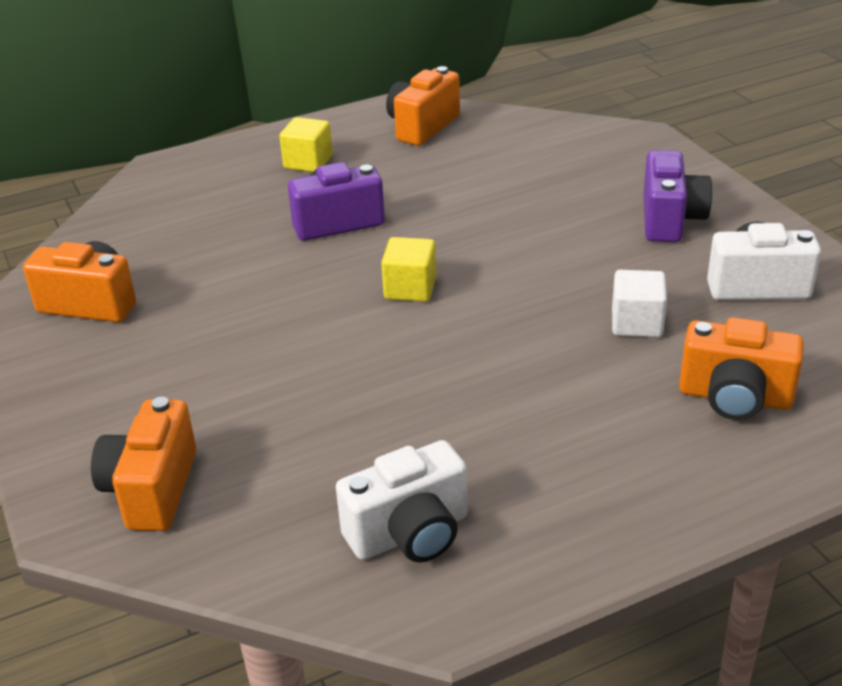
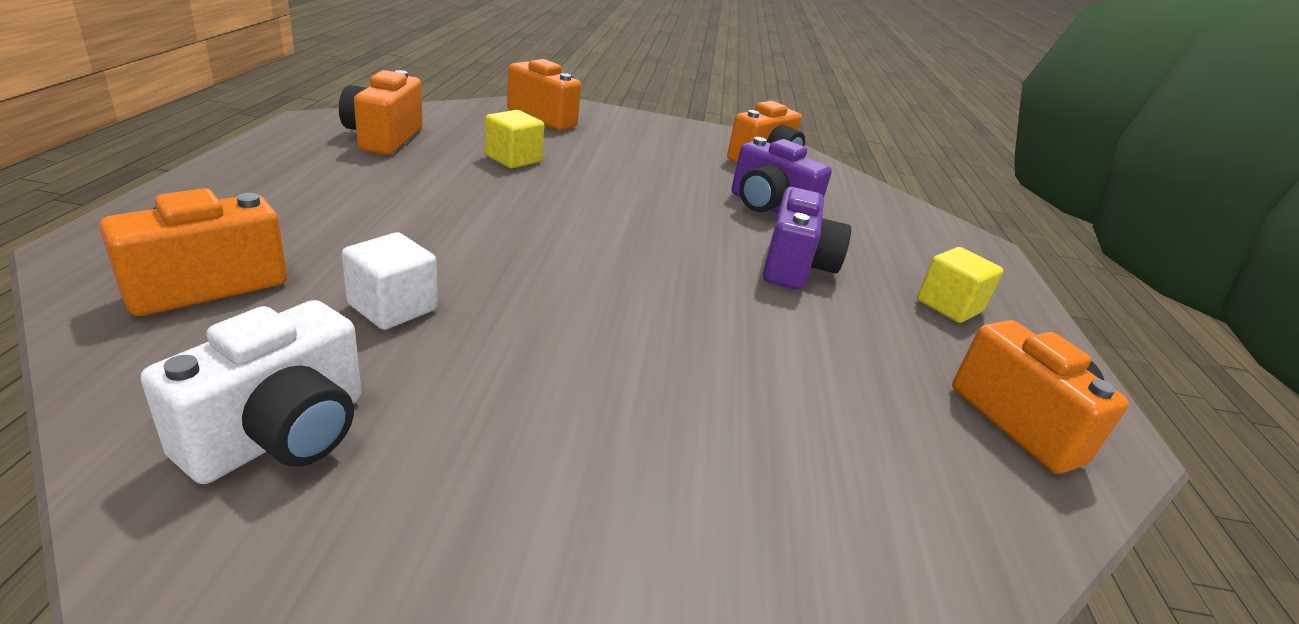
camera: 115 degrees right, 5 degrees down
white camera [336,440,468,562] -> orange camera [339,70,423,155]
yellow cube [381,237,437,302] -> yellow cube moved to [485,110,544,168]
purple camera [643,150,713,242] -> purple camera moved to [731,137,832,214]

